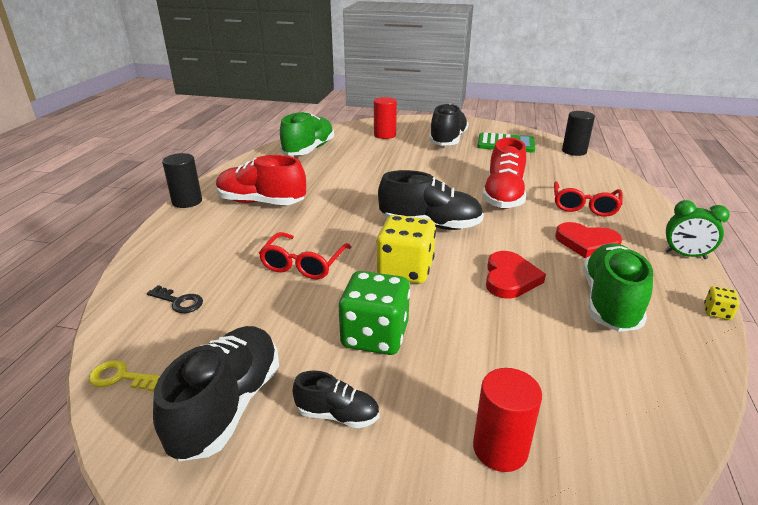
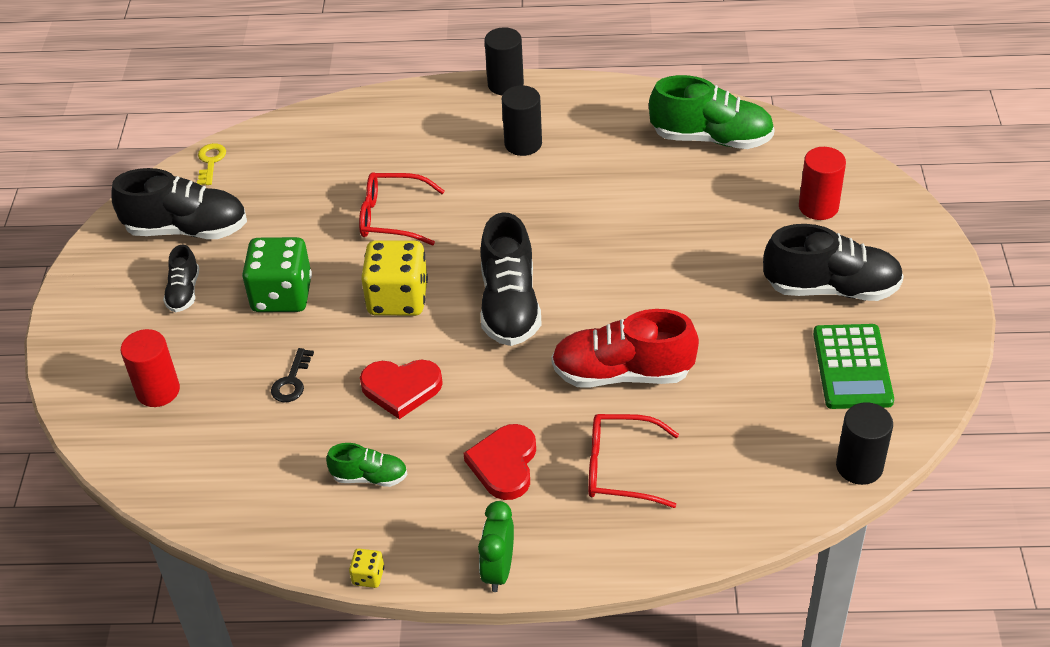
camera: 80 degrees right, 15 degrees up
black key [147,285,203,313] -> black key moved to [271,348,314,402]
red shoe [216,155,306,205] -> black cylinder [502,85,542,156]
green shoe [583,244,653,332] -> green shoe [326,443,407,487], size x0.52

